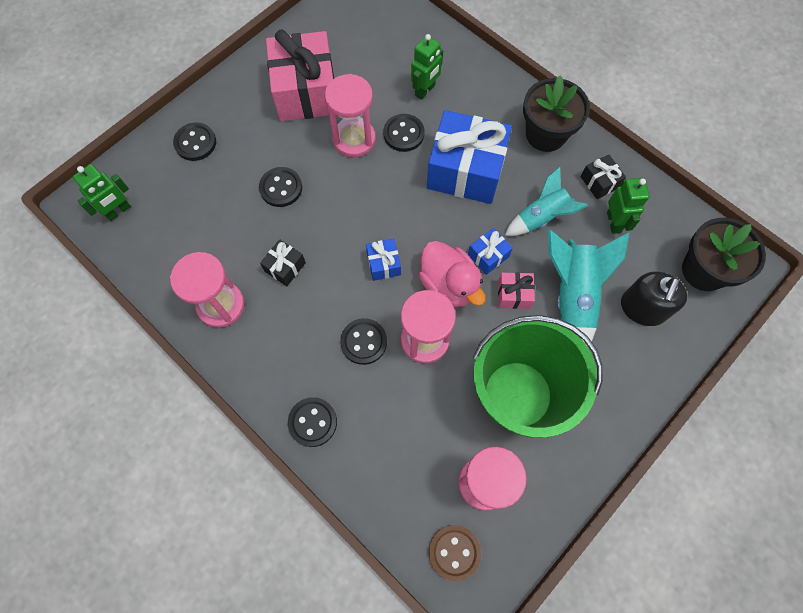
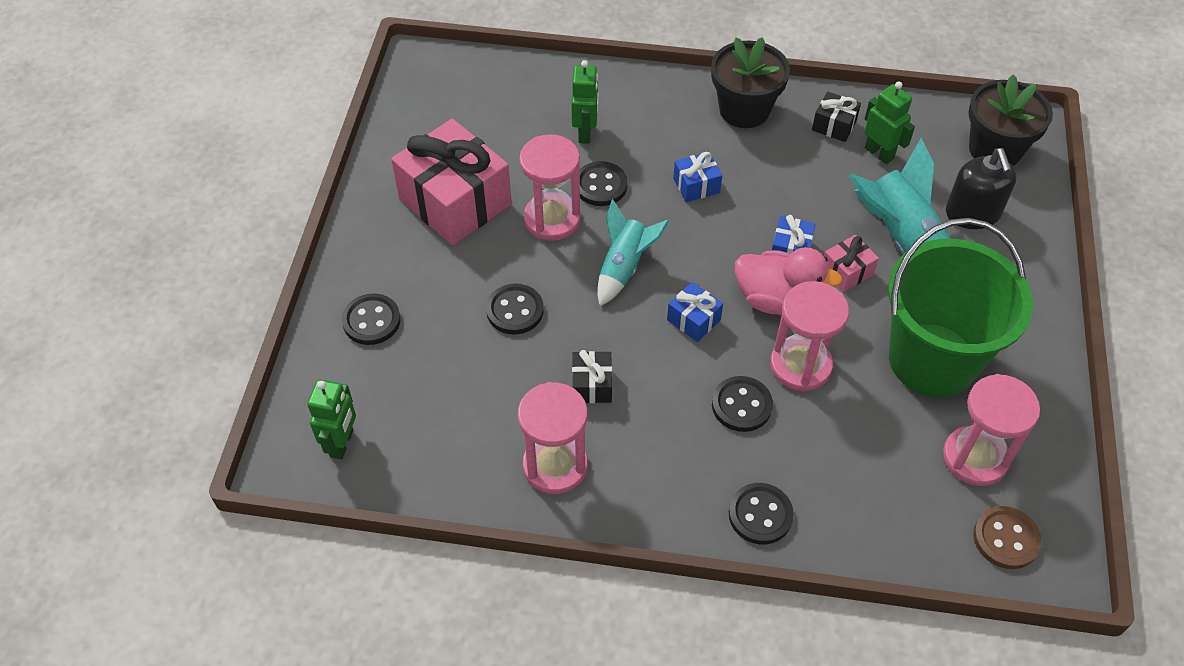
camera: 35 degrees left, 15 degrees down
blue gift [427,110,512,204] -> blue gift [673,152,722,202], size x0.44
turquoise rocket [505,167,588,236] -> turquoise rocket moved to [597,199,669,306]

